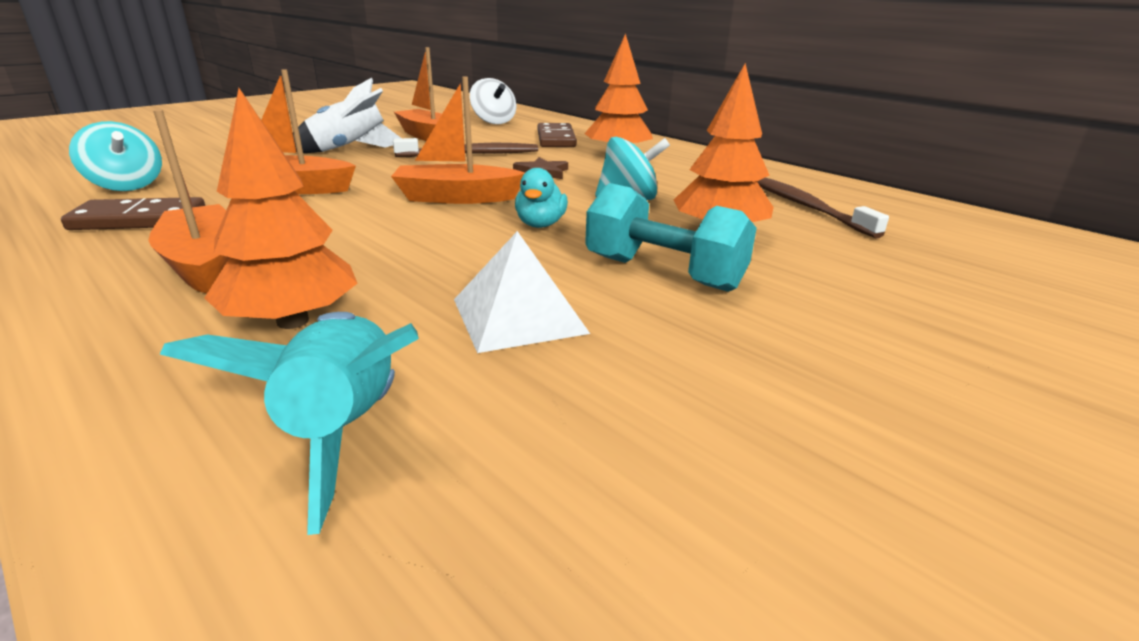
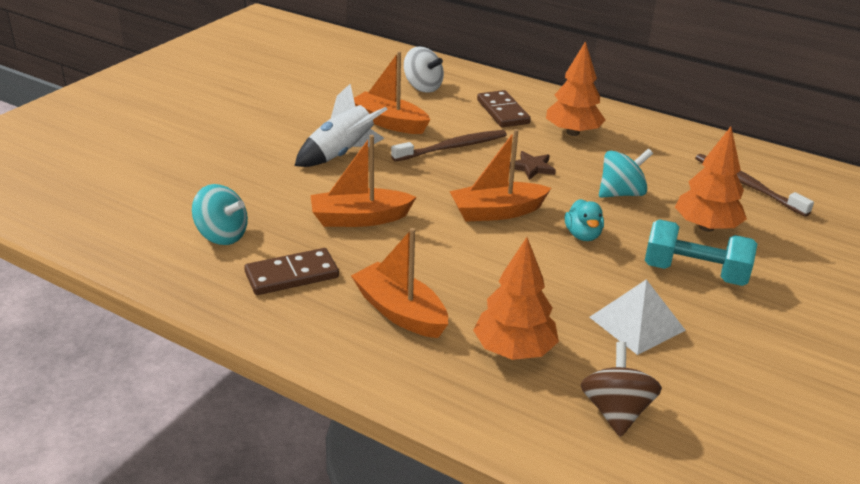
camera: 15 degrees left, 5 degrees up
turquoise rocket [160,312,419,535] -> brown spinning top [581,342,662,437]

